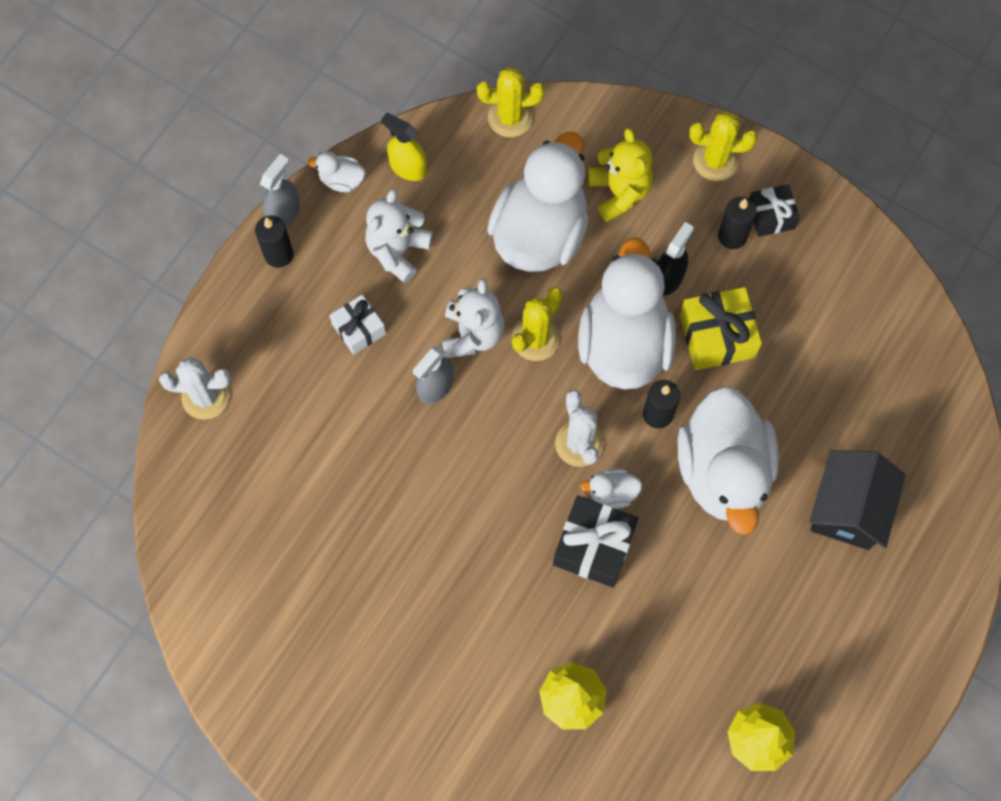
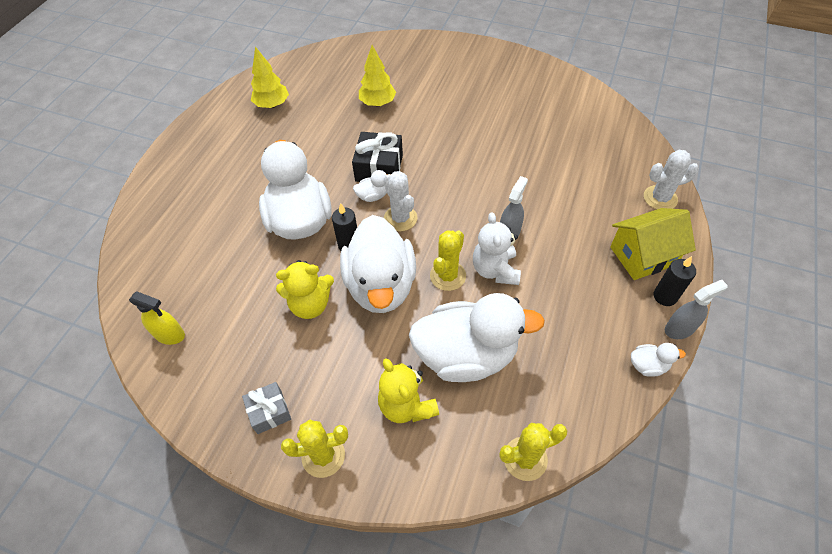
camera: 170 degrees right, 15 degrees down
grey spray bottle [260,154,300,227] -> grey spray bottle turned 135 degrees counterclockwise [665,280,728,339]
white gift [329,295,386,355] -> none
white teddy bear [365,188,433,283] -> none
yellow spray bottle [381,113,427,181] -> yellow spray bottle moved to [129,291,185,345]
white duck [487,131,589,272] -> white duck turned 105 degrees counterclockwise [409,293,545,382]
black spray bottle [658,222,694,296] -> none
yellow gift [680,287,762,370] -> yellow teddy bear [276,260,334,319]
black candle [718,197,757,249] -> none
black gift [749,184,800,237] -> grey gift [242,382,291,434]
black house [809,450,906,550] -> none
none -> yellow house [610,208,696,280]

